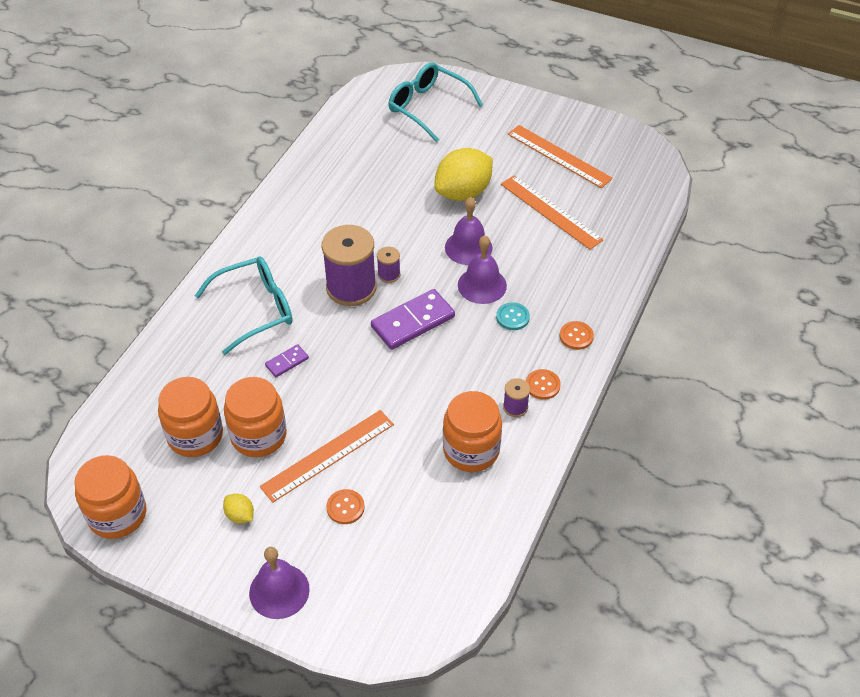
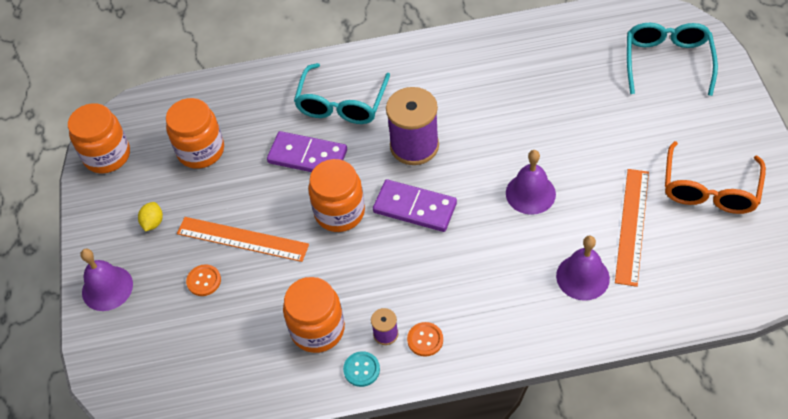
camera: 60 degrees right, 5 degrees up
turquoise glasses [195,256,293,355] -> turquoise glasses turned 75 degrees clockwise [294,63,390,124]
orange jar [224,377,287,457] -> orange jar moved to [308,159,365,232]
purple domino [265,344,309,377] -> purple domino [267,131,347,172], size x1.99
purple spool [377,247,400,283] -> none
yellow lemon [434,148,493,201] -> none
purple bell [458,235,507,304] -> purple bell moved to [556,236,610,301]
turquoise button [496,302,530,330] -> turquoise button moved to [343,351,380,387]
orange ruler [508,125,613,188] -> orange glasses [665,141,766,214]
orange button [560,321,594,350] -> none

